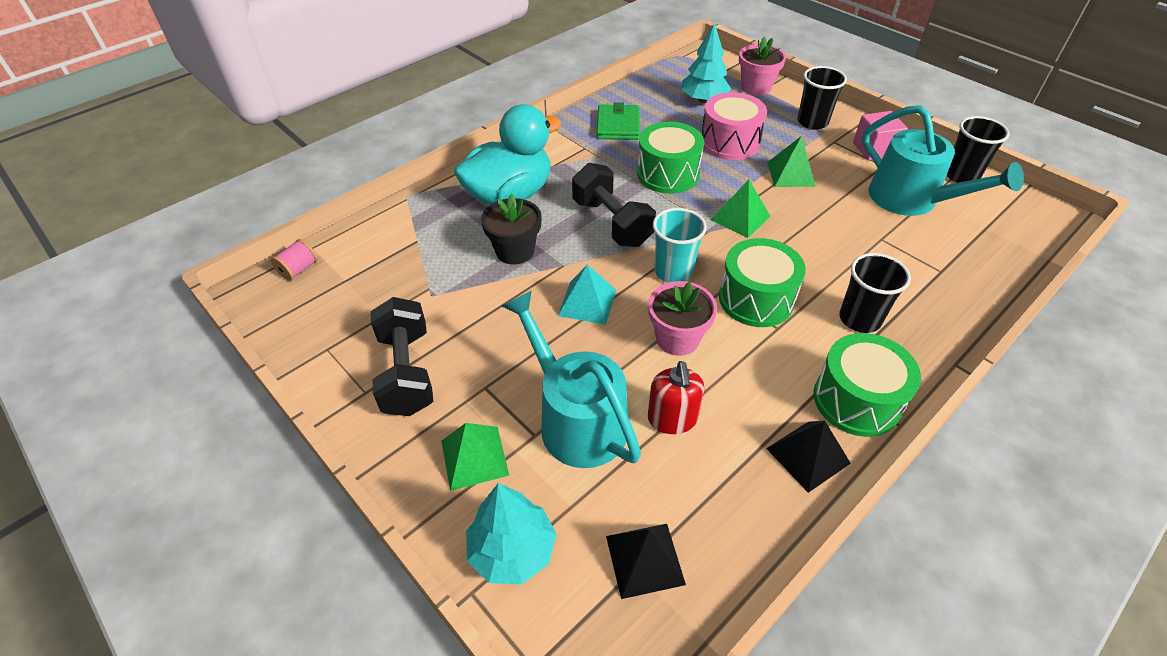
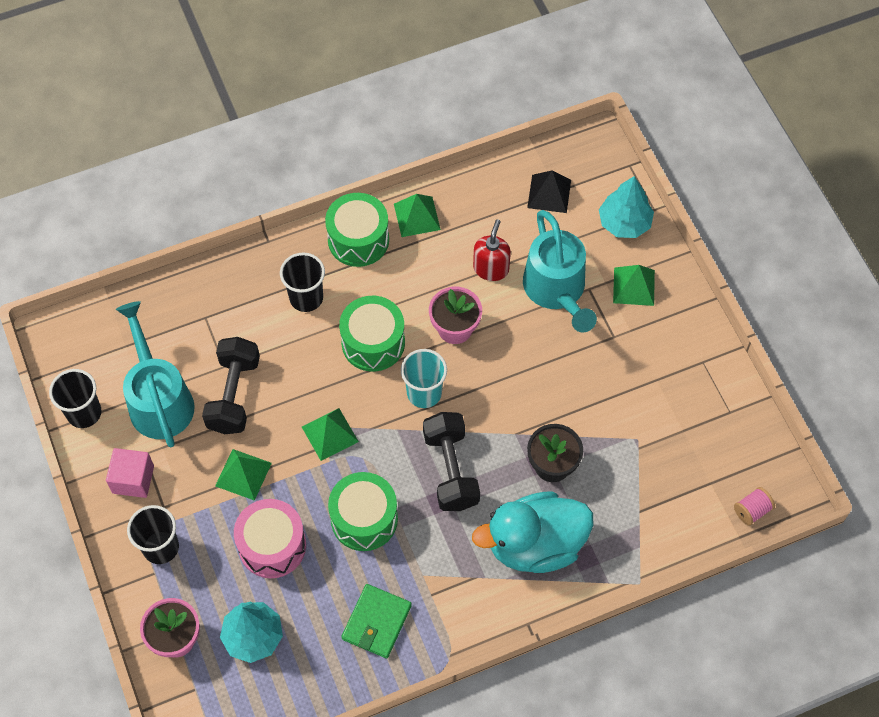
camera: 160 degrees left, 15 degrees up
black dumbbell [370,297,433,416] -> black dumbbell moved to [202,337,260,434]
turquoise pyramid [558,264,616,325] -> none
black pyramid [766,421,851,493] -> green pyramid [394,194,441,237]

